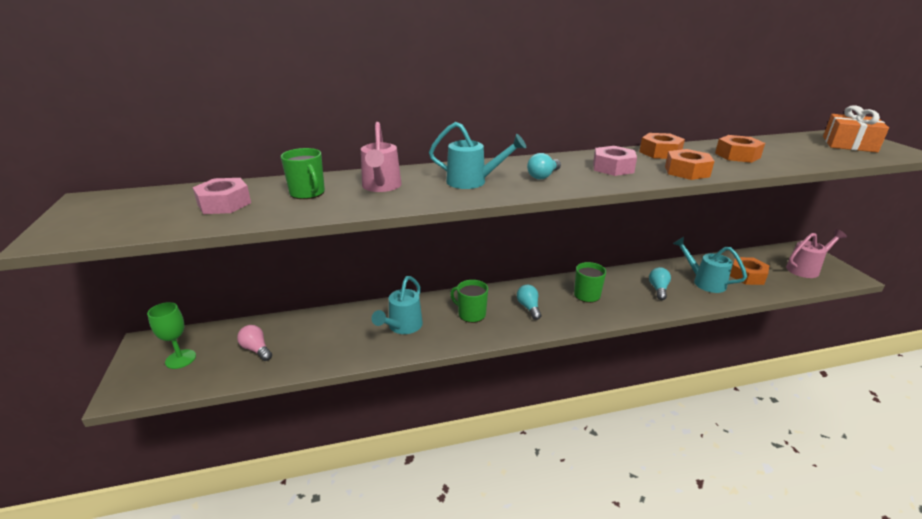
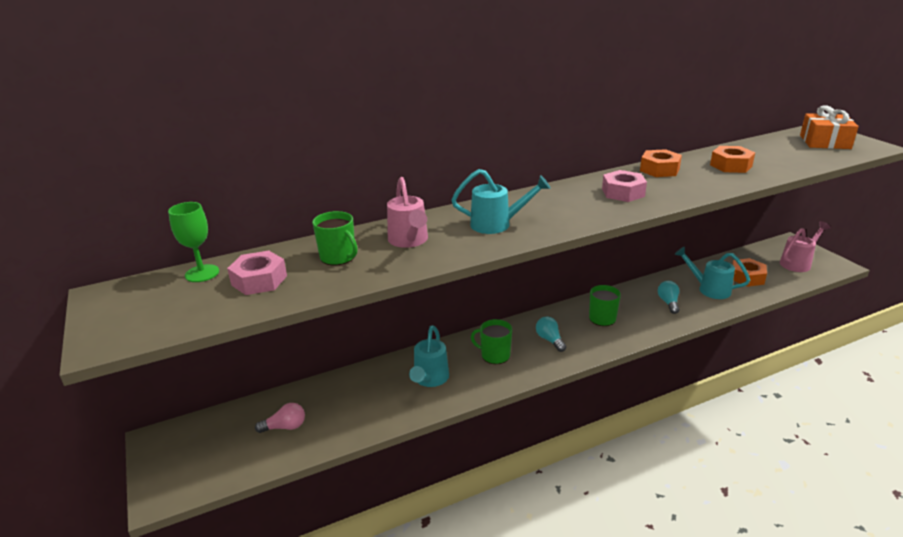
camera: 10 degrees left, 0 degrees up
green goblet [147,302,196,369] -> green goblet moved to [168,202,219,282]
pink light bulb [237,325,272,361] -> pink light bulb turned 135 degrees clockwise [255,403,305,433]
turquoise light bulb [527,153,561,179] -> none
orange nut [665,149,714,180] -> none

